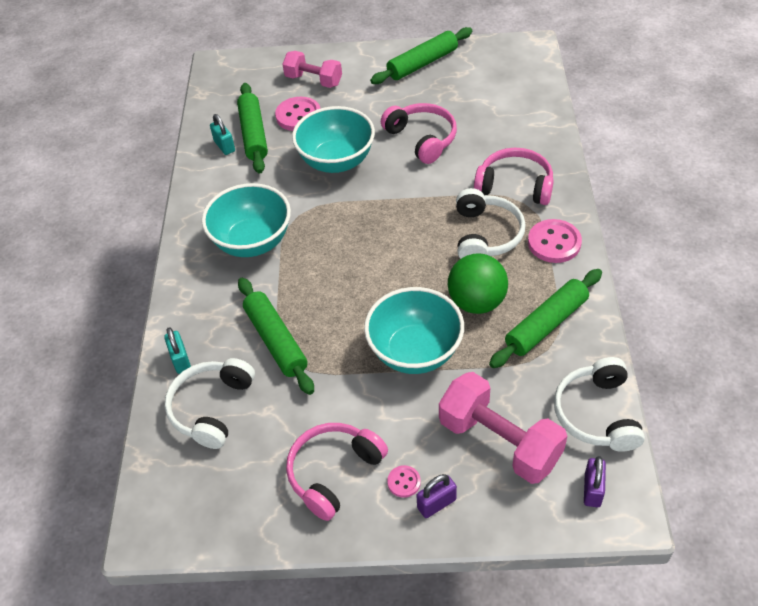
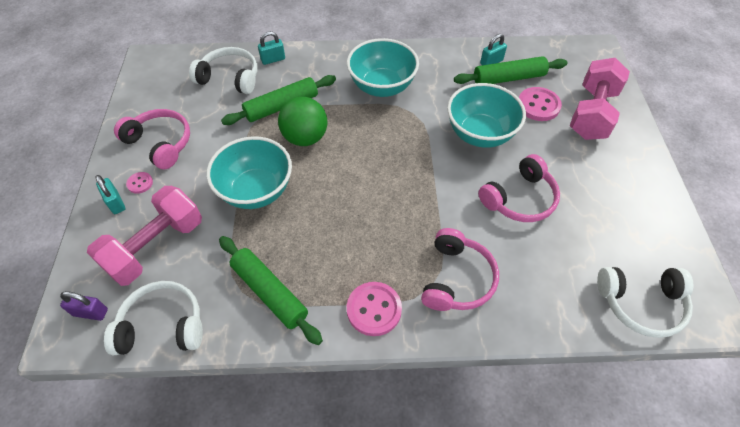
camera: 85 degrees right, 5 degrees up
pink dumbbell [282,51,342,88] -> pink dumbbell [570,58,630,140], size x1.54
green rolling pin [370,27,472,84] -> none
purple padlock [417,474,457,518] -> turquoise padlock [96,175,125,214]
green ball [448,253,508,314] -> green ball moved to [278,97,327,146]
white headphones [456,188,526,259] -> white headphones moved to [597,267,693,338]

